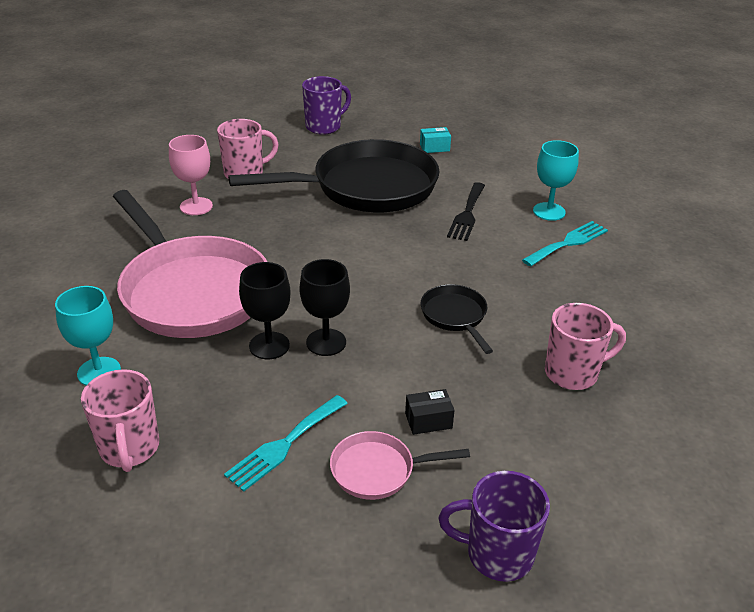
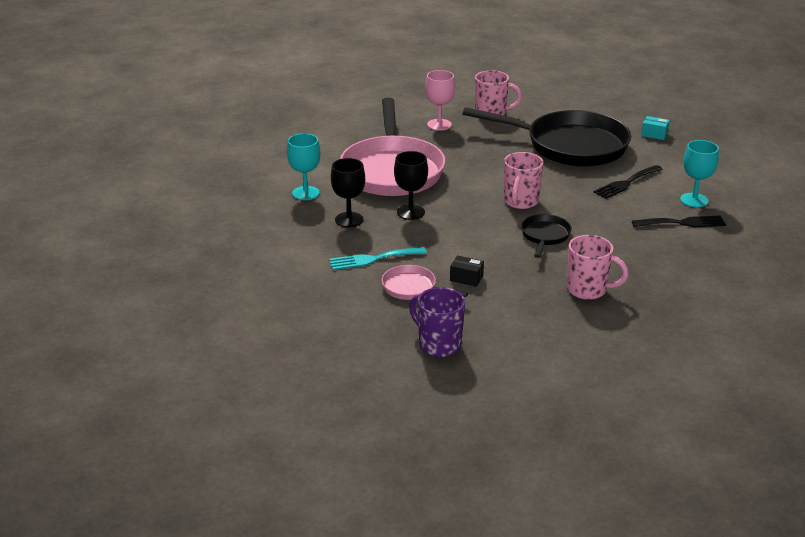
camera: 35 degrees right, 5 degrees down
pink mug [81,369,159,472] -> pink mug moved to [504,152,544,209]
black goblet [300,259,350,356] -> black goblet moved to [331,158,365,227]
purple mug [302,76,351,135] -> none
turquoise fork [522,221,608,267] -> black fork [632,215,726,227]

